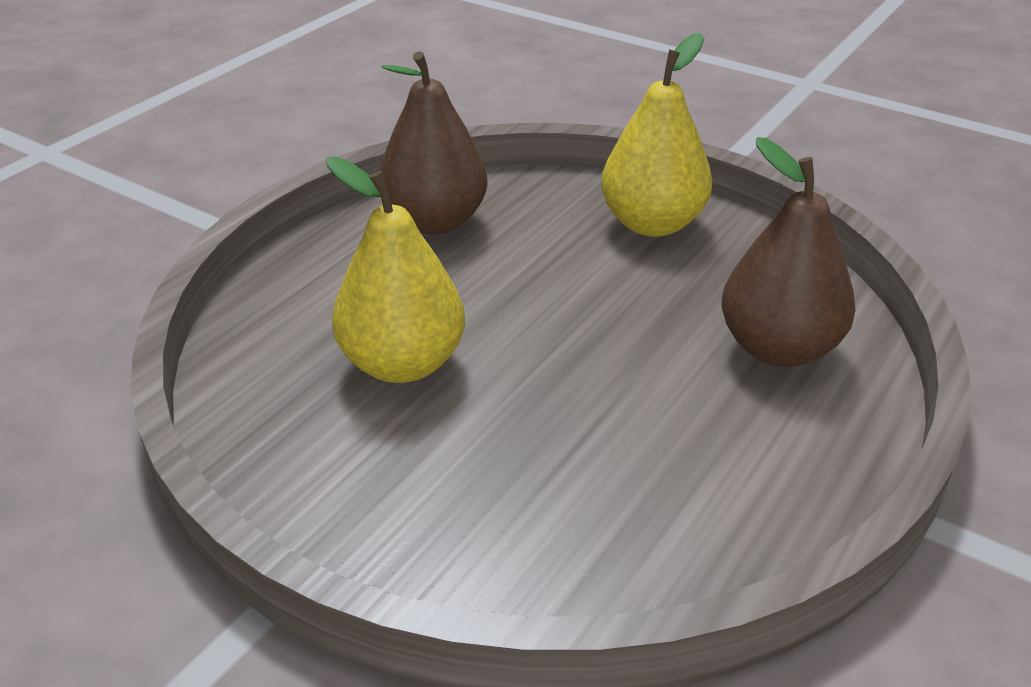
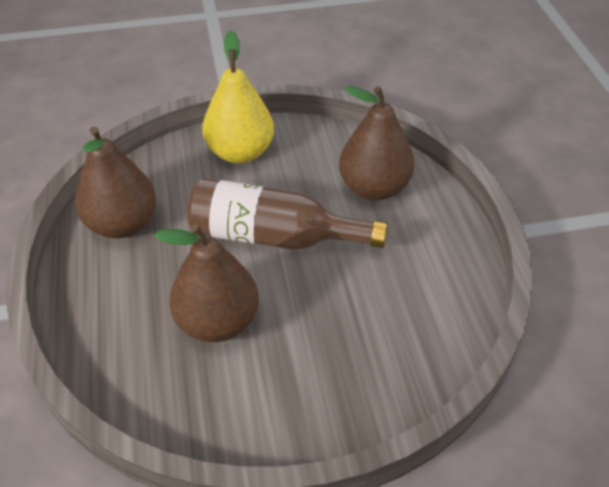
camera: 45 degrees left, 10 degrees up
yellow pear [327,157,465,383] -> brown pear [154,224,259,342]
none -> brown bottle [187,178,388,250]

